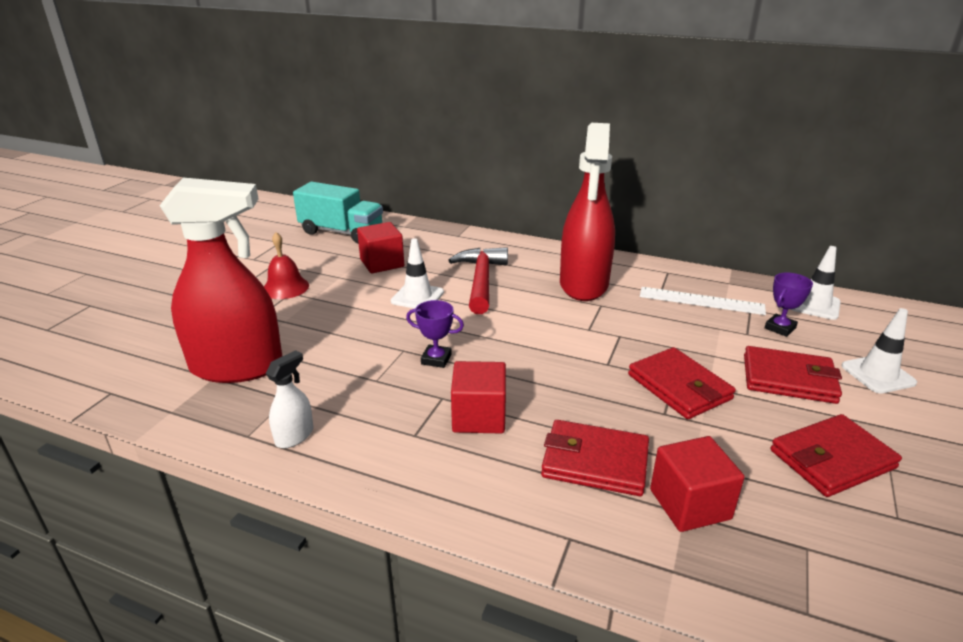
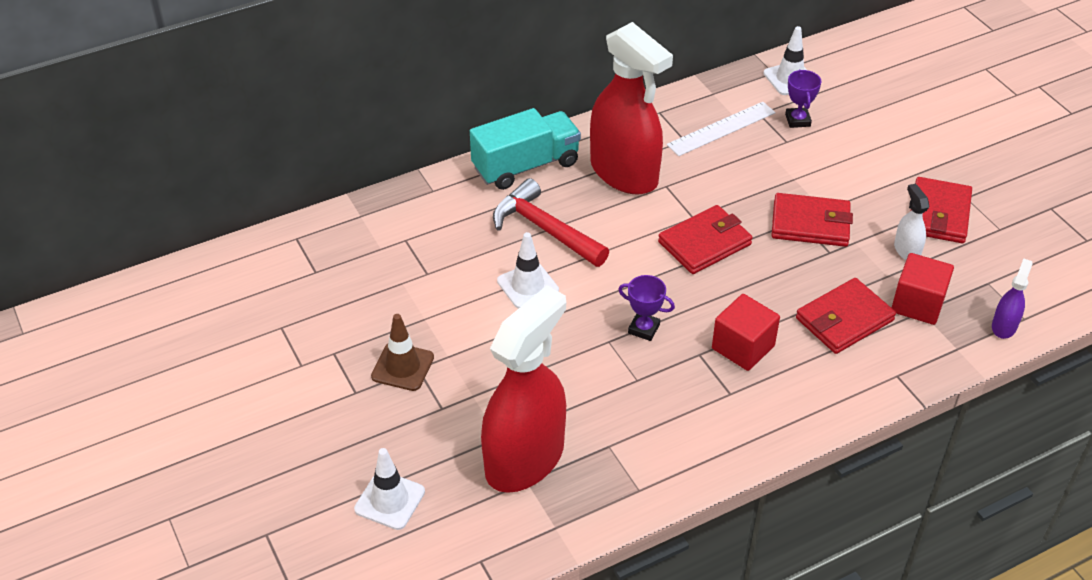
camera: 50 degrees left, 15 degrees up
red bell [264,232,309,299] -> brown traffic cone [371,314,434,391]
white spray bottle [265,350,313,448] -> white spray bottle moved to [894,184,929,260]
turquoise truck [293,182,383,244] -> turquoise truck moved to [470,108,581,190]
red cube [357,222,404,273] -> none
purple trophy [406,300,464,368] -> purple trophy turned 60 degrees clockwise [618,275,675,341]
red wallet [744,346,842,404] -> red wallet moved to [658,205,753,274]
white traffic cone [841,308,917,394] -> white traffic cone moved to [354,448,425,530]
none -> purple spray bottle [992,258,1033,339]

